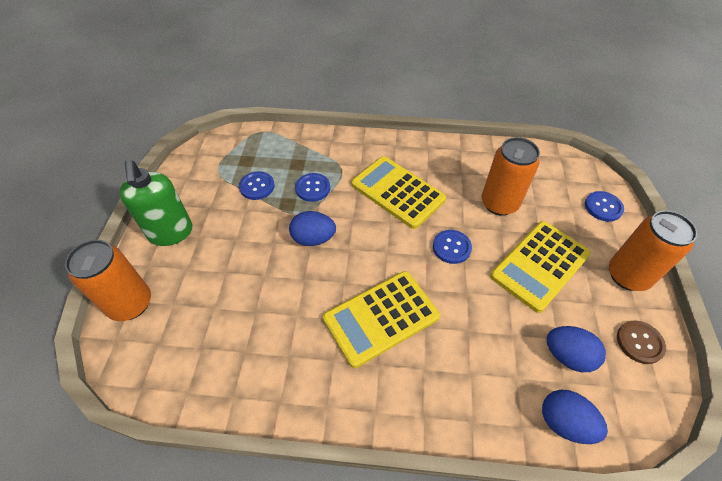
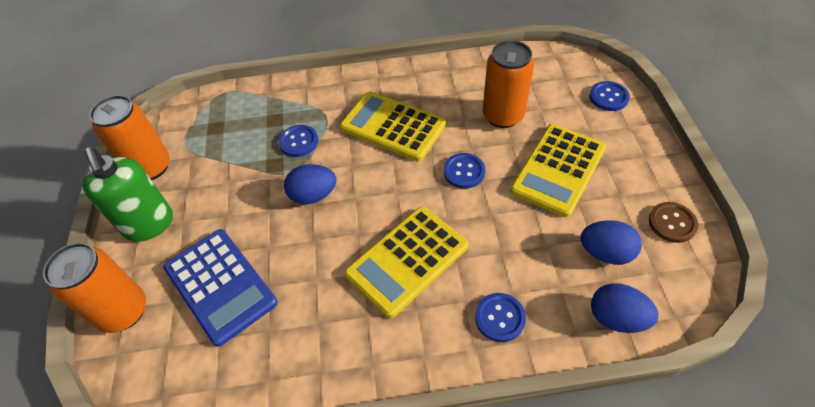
camera: 10 degrees left, 0 degrees up
blue button [239,171,275,200] -> blue button moved to [475,293,526,342]
orange can [609,210,698,291] -> orange can moved to [89,95,170,180]
none -> blue calculator [163,229,278,347]

